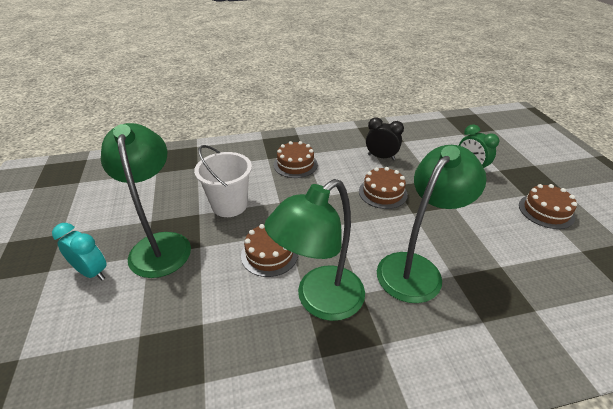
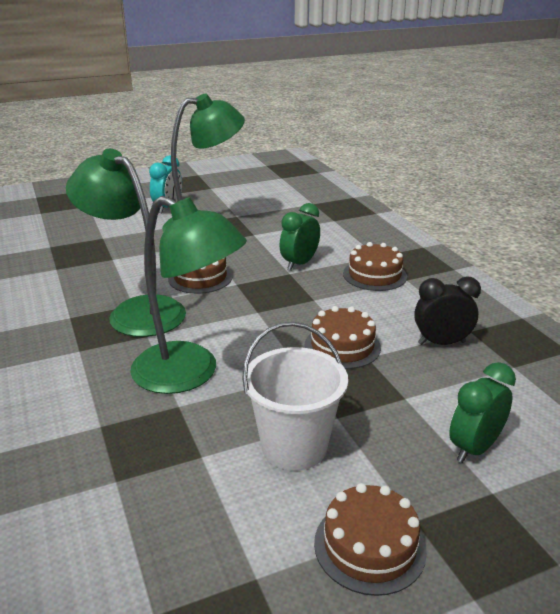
camera: 80 degrees right, 10 degrees down
white bucket [194,145,252,217] -> white bucket moved to [242,322,348,471]
black clock [366,117,404,160] -> black clock turned 105 degrees counterclockwise [414,276,481,345]
none -> green clock [279,203,320,271]

